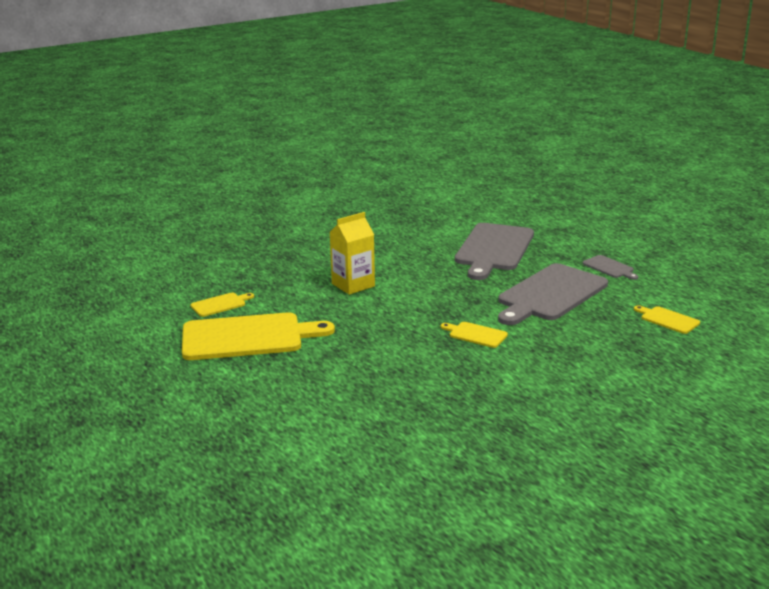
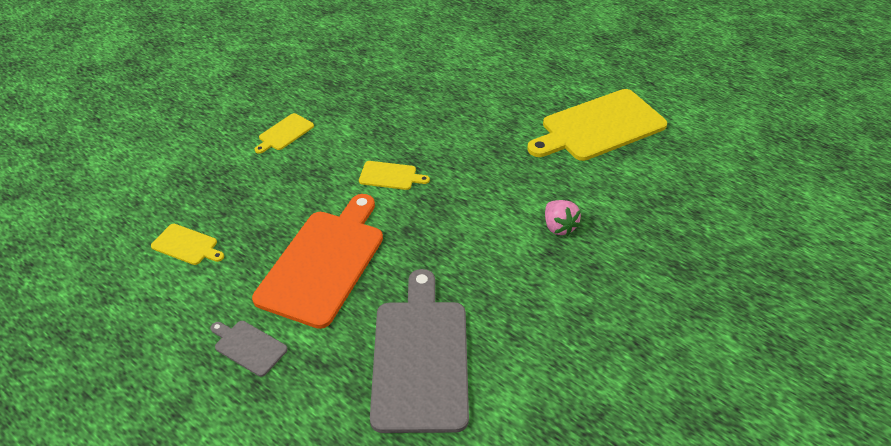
camera: 160 degrees right, 20 degrees up
yellow cutting board [191,293,254,317] -> yellow cutting board moved to [255,113,314,154]
yellow carton [330,212,375,295] -> pink strawberry [545,200,581,236]
grey cutting board [498,263,608,325] -> orange cutting board [252,194,383,329]

